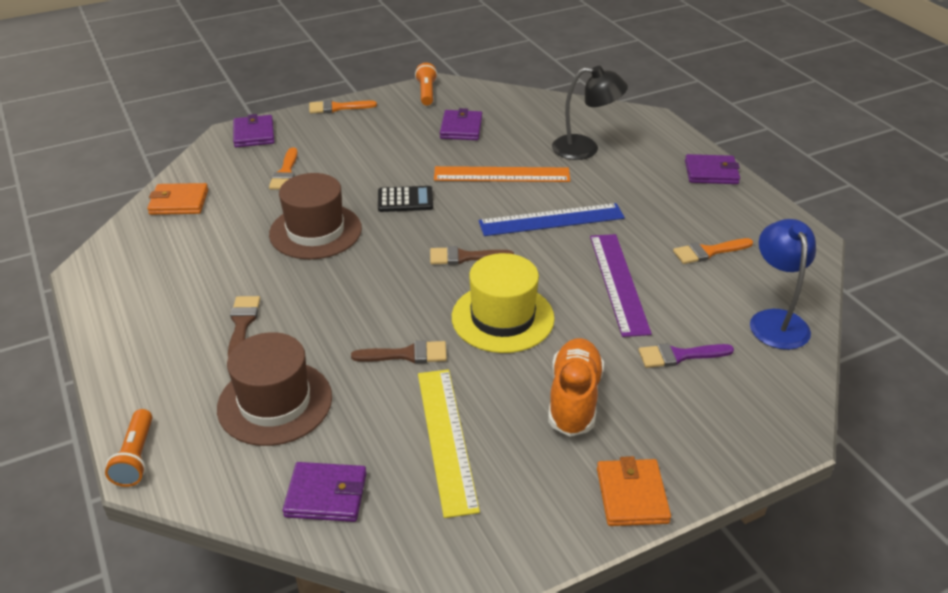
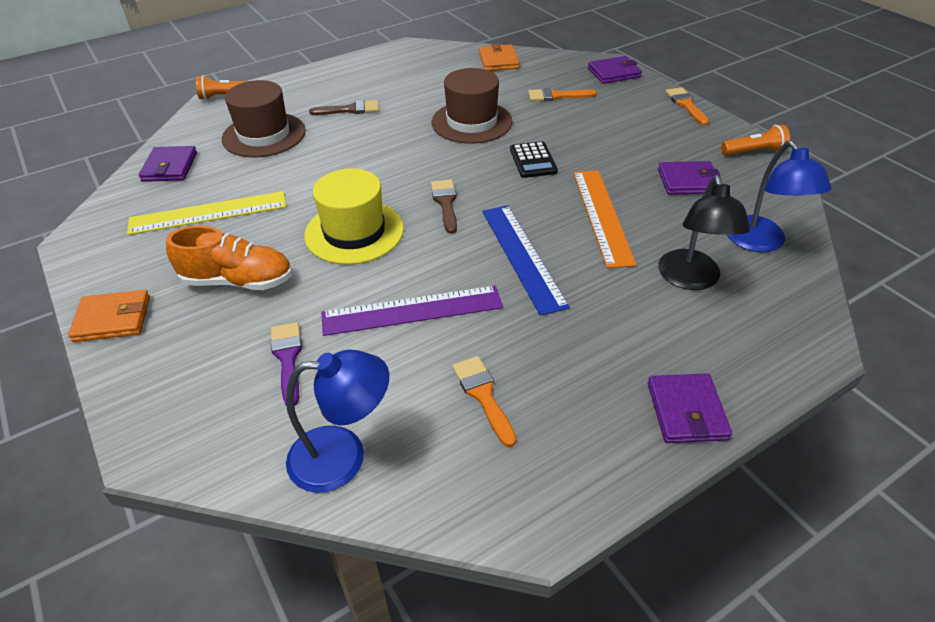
camera: 85 degrees right, 5 degrees up
brown brush [351,340,447,364] -> none
none -> blue lamp [727,141,832,252]

